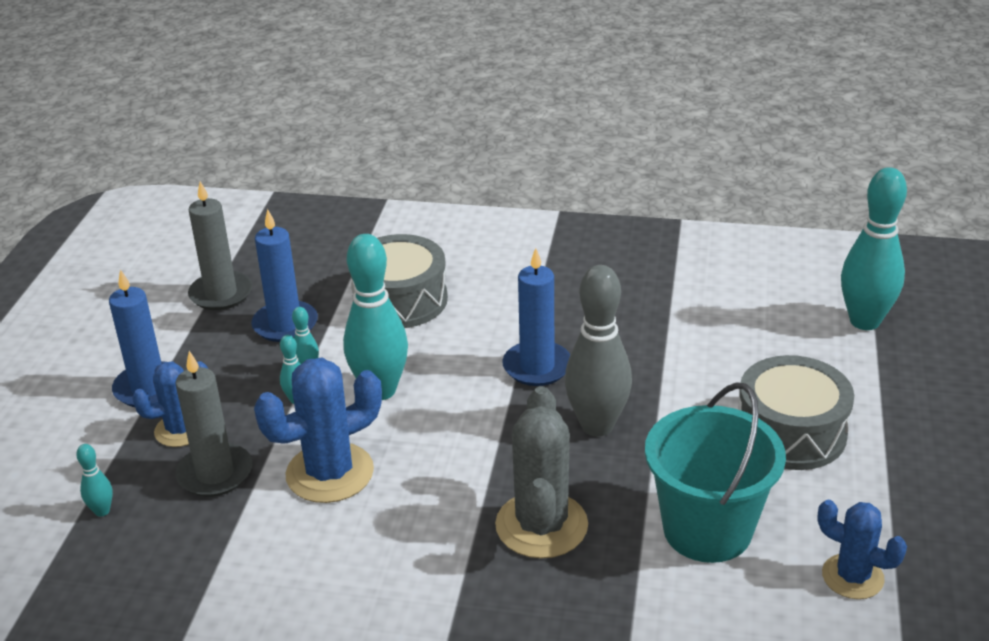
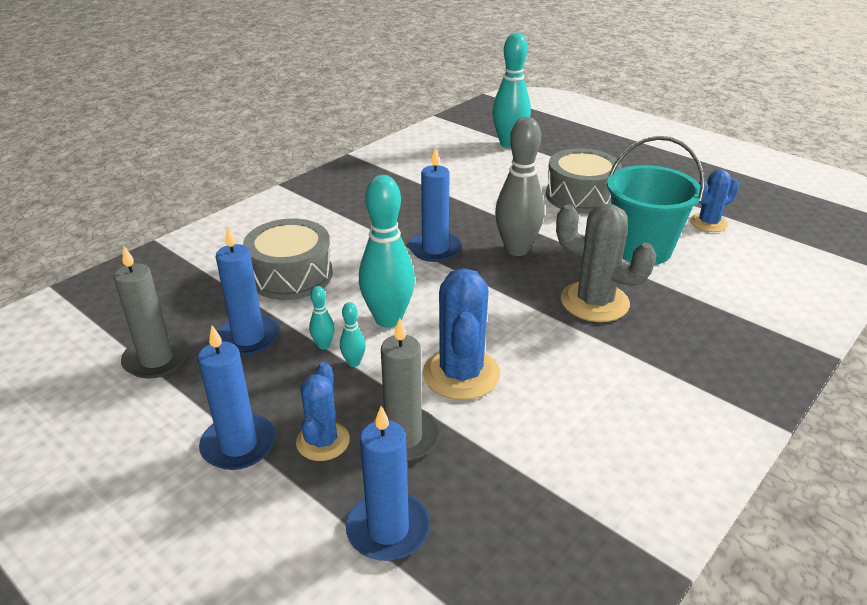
camera: 60 degrees left, 0 degrees up
turquoise bowling pin [76,444,113,517] -> blue candle [346,406,430,561]

